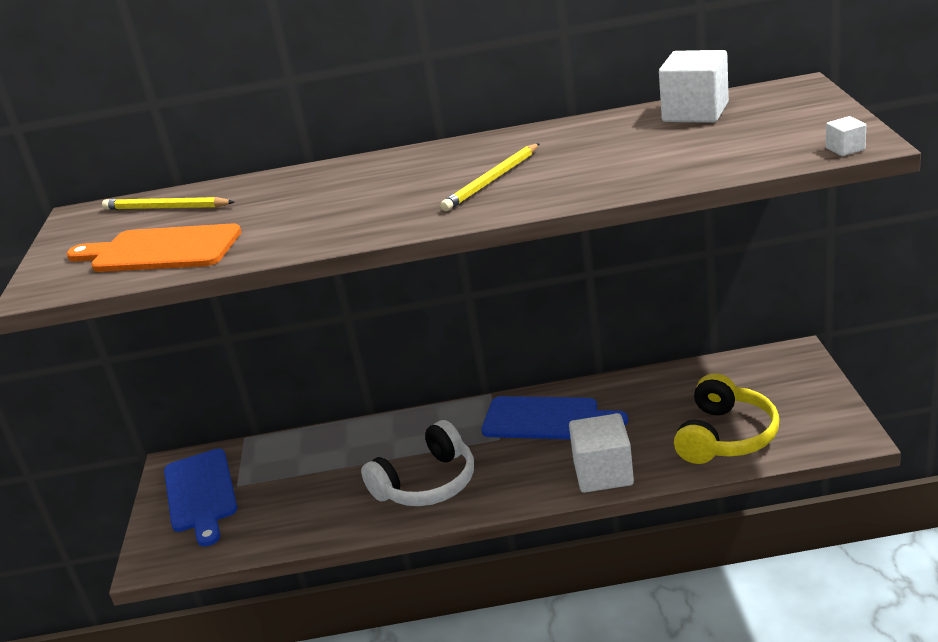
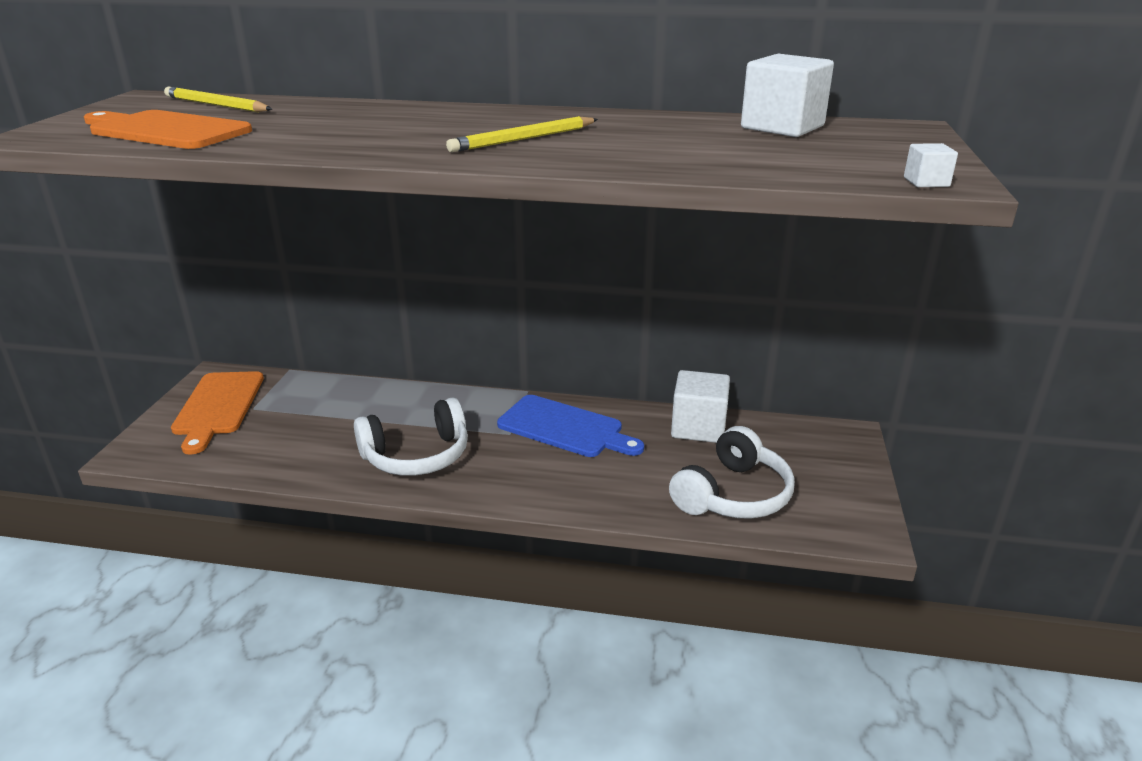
camera: 10 degrees right, 0 degrees up
blue cutting board [164,449,237,547] -> orange cutting board [171,371,264,455]
white cube [569,413,634,493] -> white cube moved to [671,370,730,443]
yellow headphones [674,374,779,464] -> white headphones [669,426,795,518]

